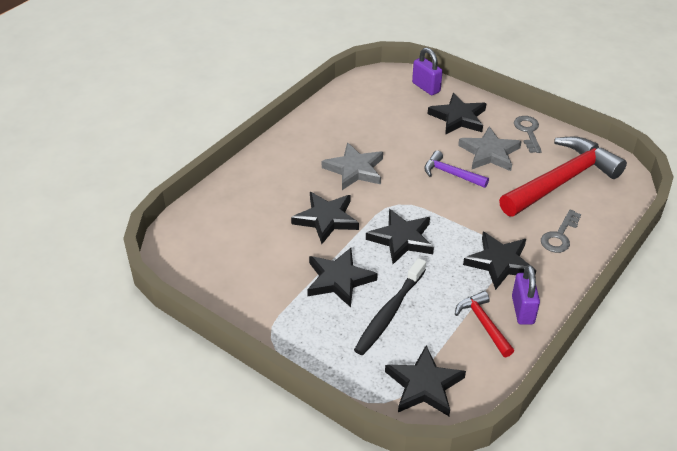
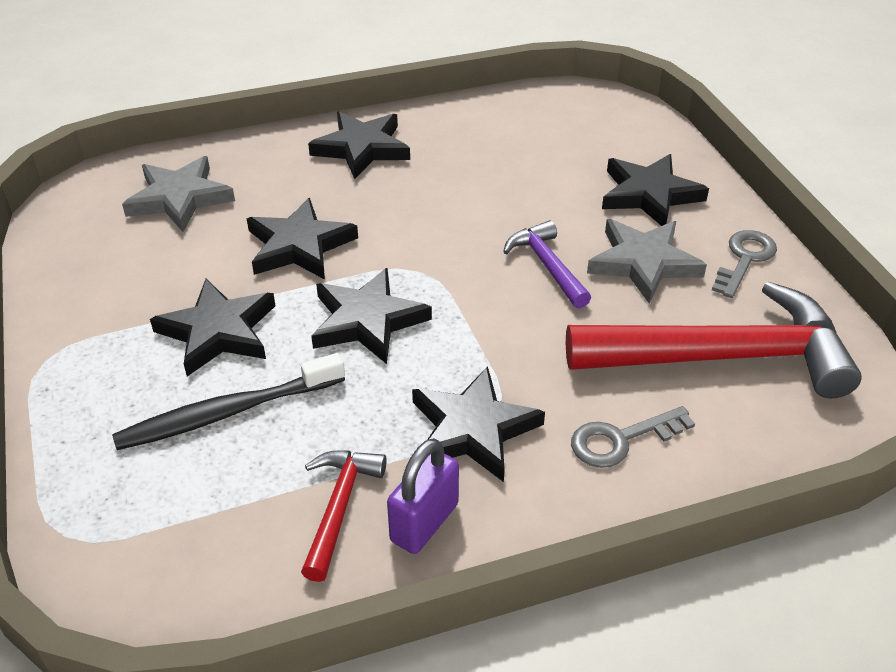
camera: 35 degrees right, 0 degrees up
grey star [322,142,383,190] -> grey star moved to [122,156,235,232]
black star [385,346,466,416] -> black star moved to [308,111,410,179]
purple padlock [412,48,443,95] -> none

